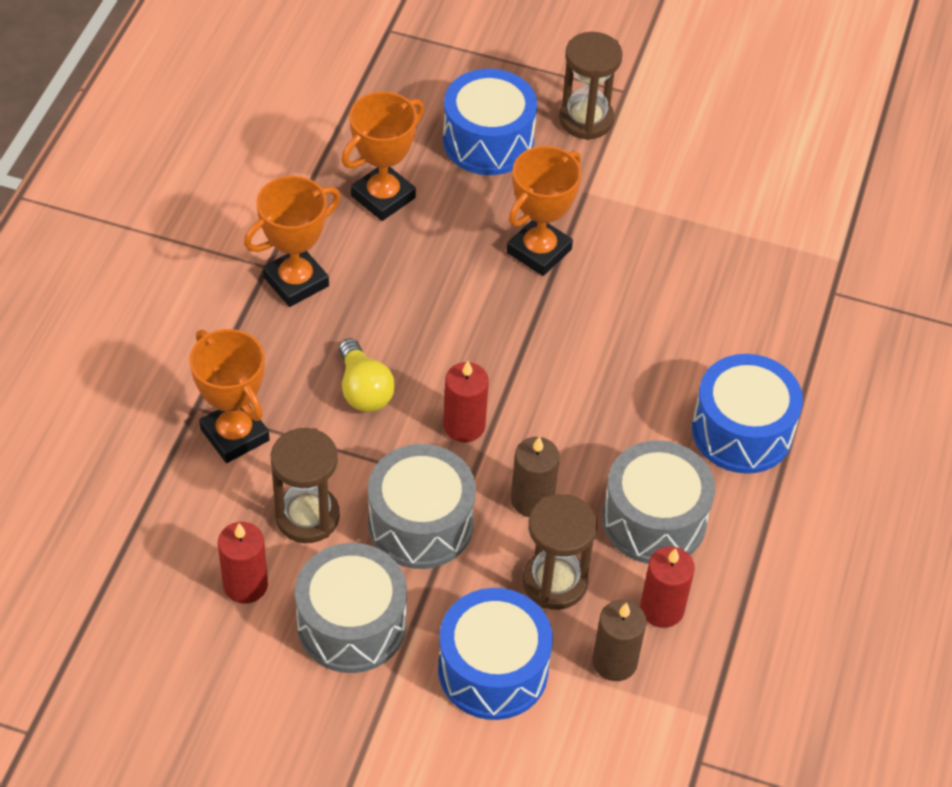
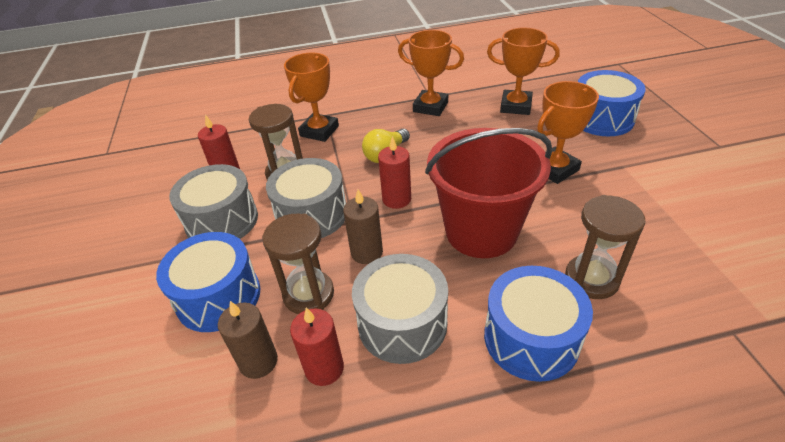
camera: 65 degrees right, 10 degrees down
orange trophy [507,146,582,276] -> orange trophy turned 45 degrees counterclockwise [537,81,599,184]
brown hourglass [559,32,623,140] -> brown hourglass moved to [565,195,646,299]
none -> red bucket [425,128,553,258]

